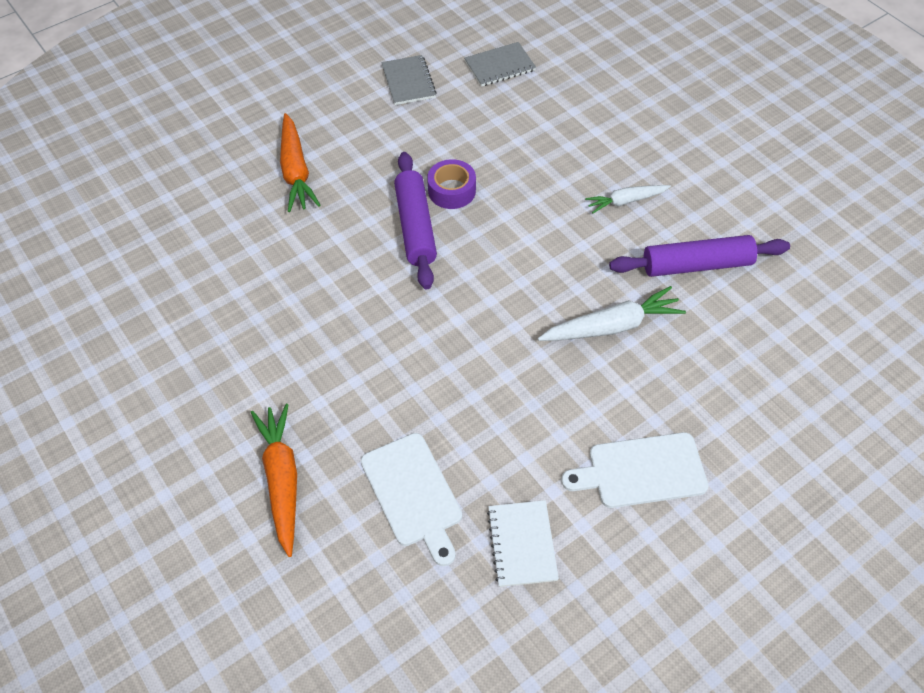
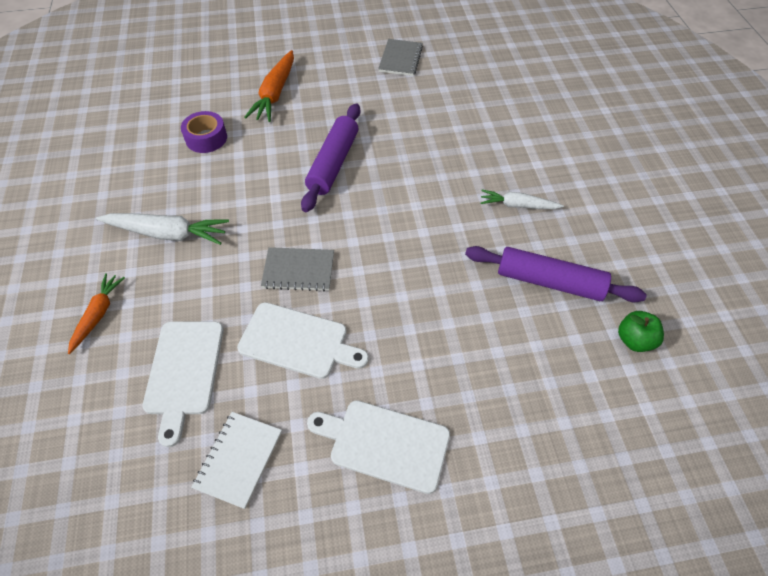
camera: 25 degrees right, 0 degrees up
orange carrot [250,404,297,557] -> orange carrot [68,273,125,354], size x0.64
purple tape [427,159,476,209] -> purple tape moved to [181,111,227,153]
grey notebook [464,42,536,87] -> grey notebook moved to [261,247,334,291]
white carrot [538,286,686,341] -> white carrot moved to [96,213,229,245]
none -> white cutting board [237,302,369,379]
none -> green apple [618,311,664,352]

